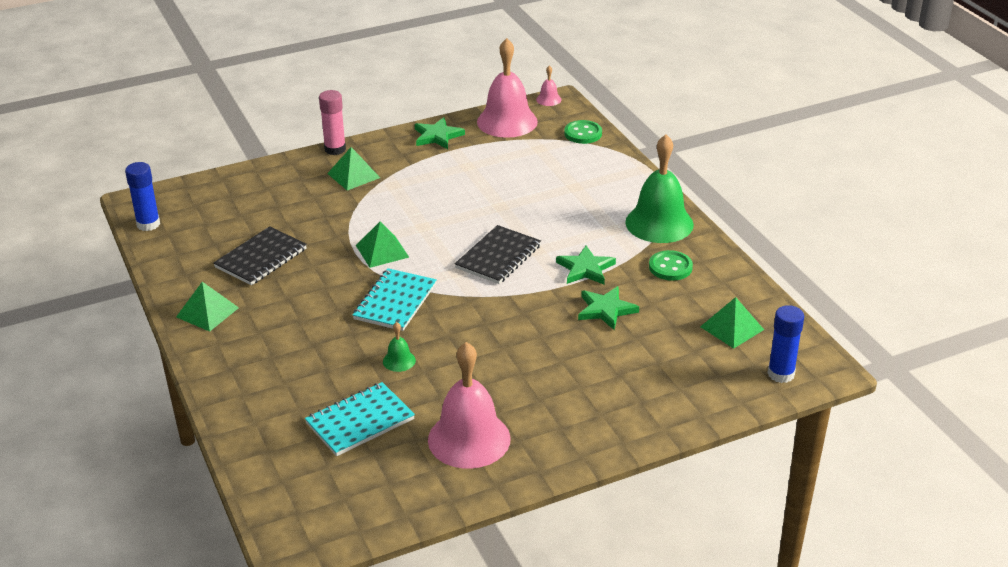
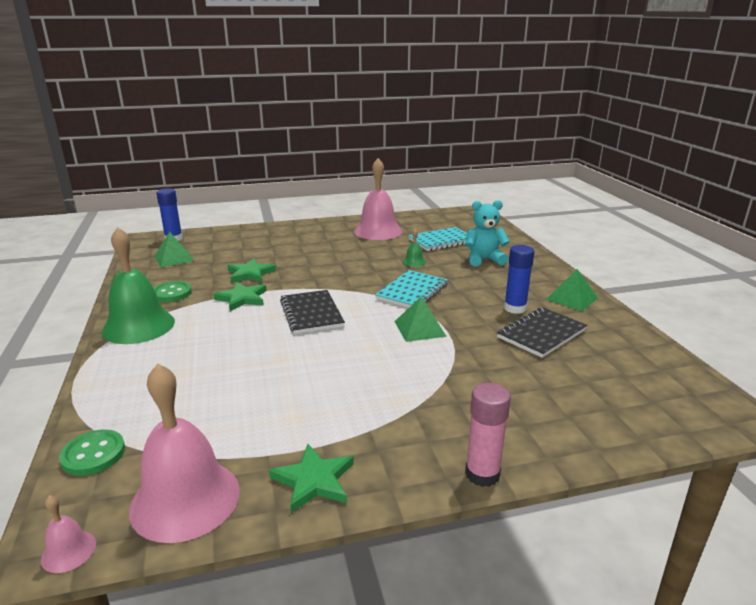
camera: 170 degrees left, 10 degrees down
blue glue stick [125,162,160,231] -> blue glue stick moved to [504,245,535,314]
green pyramid [327,147,380,190] -> none
black notebook [455,225,541,284] -> black notebook turned 60 degrees counterclockwise [280,290,345,334]
none -> turquoise teddy bear [465,200,510,267]

